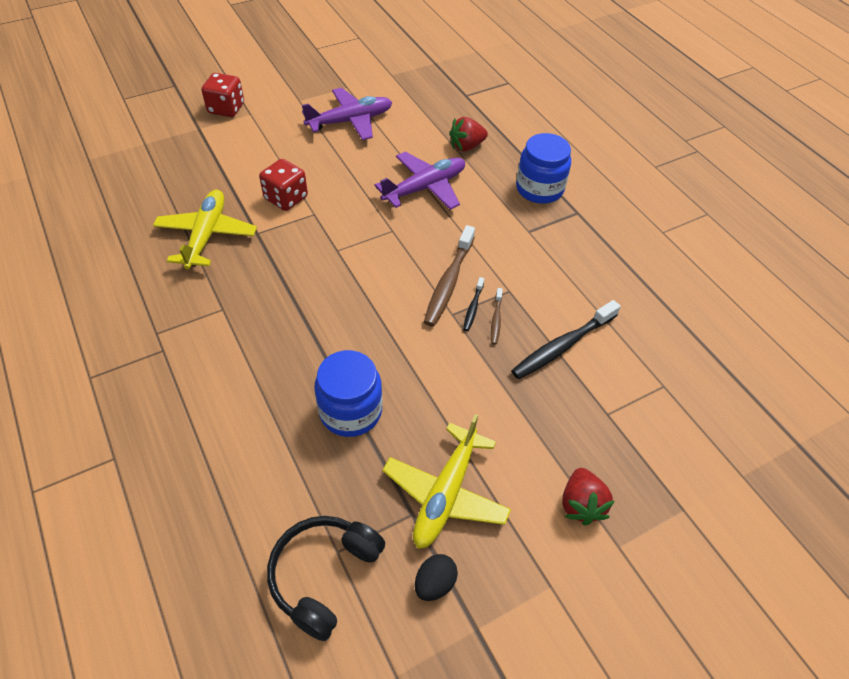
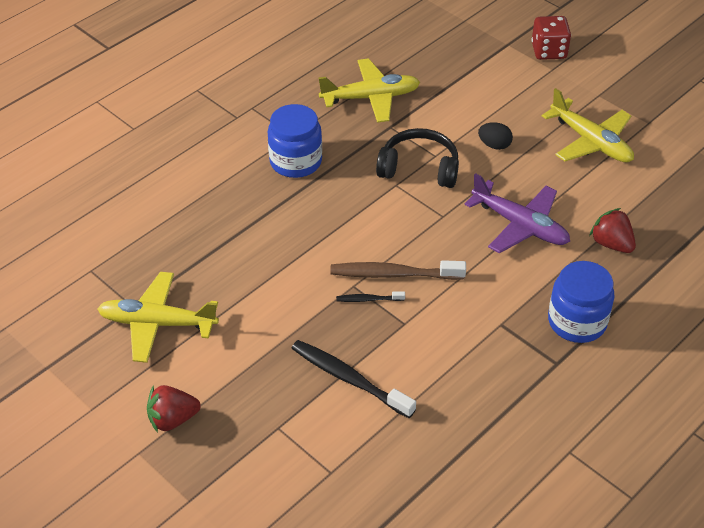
camera: 75 degrees right, 5 degrees down
red dice [259,159,308,211] -> none
black headphones [267,516,385,641] -> black headphones moved to [376,128,459,188]
purple plane [302,88,392,140] -> yellow plane [542,88,634,162]
blue jar [314,350,382,437] -> blue jar moved to [268,104,322,178]
black egg [415,554,458,601] -> black egg moved to [478,122,513,150]
brown toothbrush [491,288,503,345] -> none

